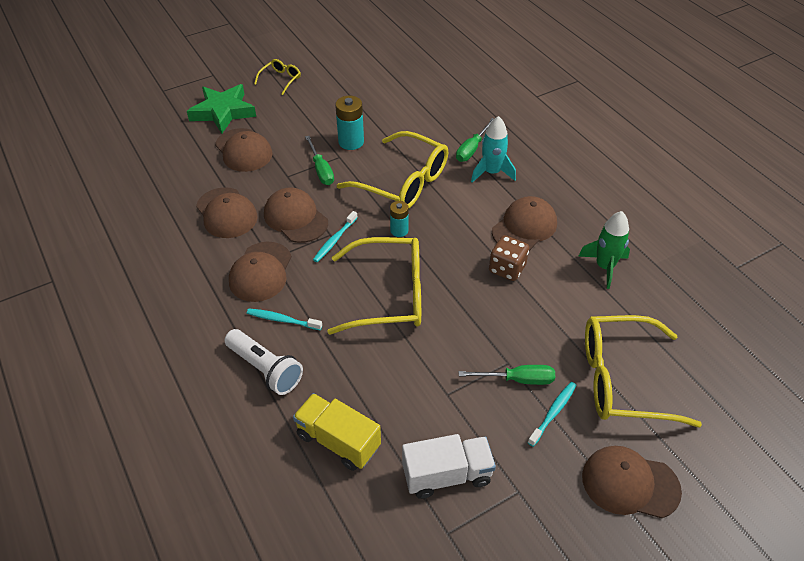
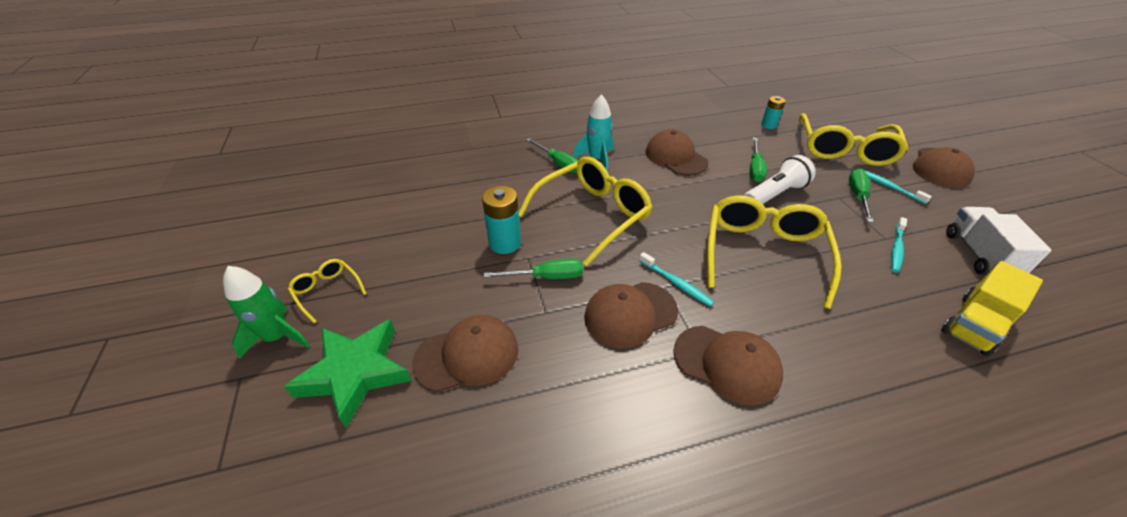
camera: 75 degrees left, 5 degrees down
brown cap [196,187,258,238] -> none
white flashlight [224,329,303,395] -> white flashlight moved to [744,155,816,204]
turquoise toothbrush [247,309,322,330] -> turquoise toothbrush moved to [891,217,907,273]
turquoise battery [390,201,409,237] -> turquoise battery moved to [761,96,786,129]
brown dice [489,235,529,281] -> none
green rocket [578,211,630,289] -> green rocket moved to [223,266,310,359]
none -> green screwdriver [750,138,767,182]

